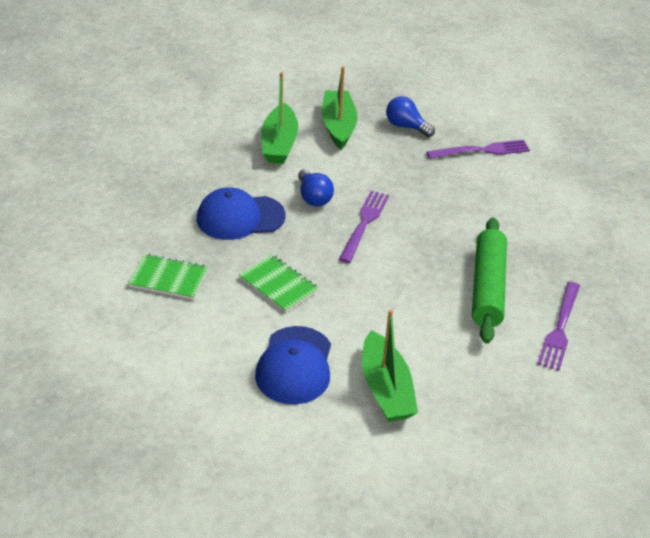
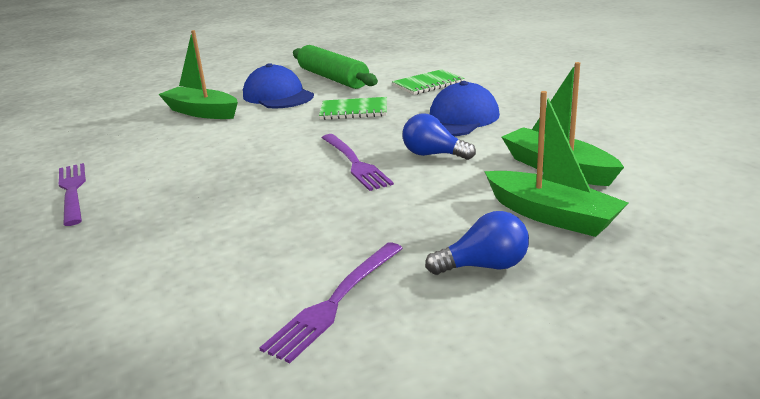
camera: 140 degrees right, 15 degrees down
green rolling pin [472,217,507,344] -> green rolling pin moved to [293,45,378,89]

